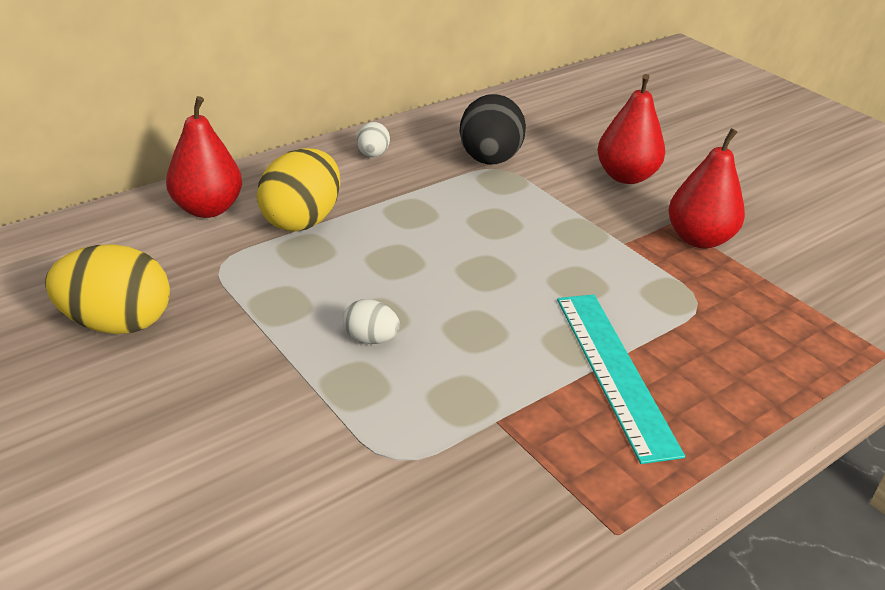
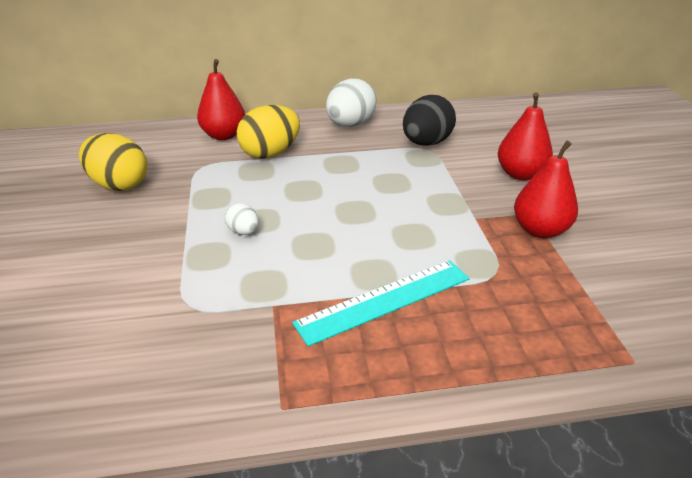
camera: 30 degrees right, 0 degrees up
white egg [356,122,390,157] -> white egg [326,79,376,127], size x1.97
turquoise ruler [557,294,685,464] -> turquoise ruler turned 45 degrees clockwise [292,260,470,346]

